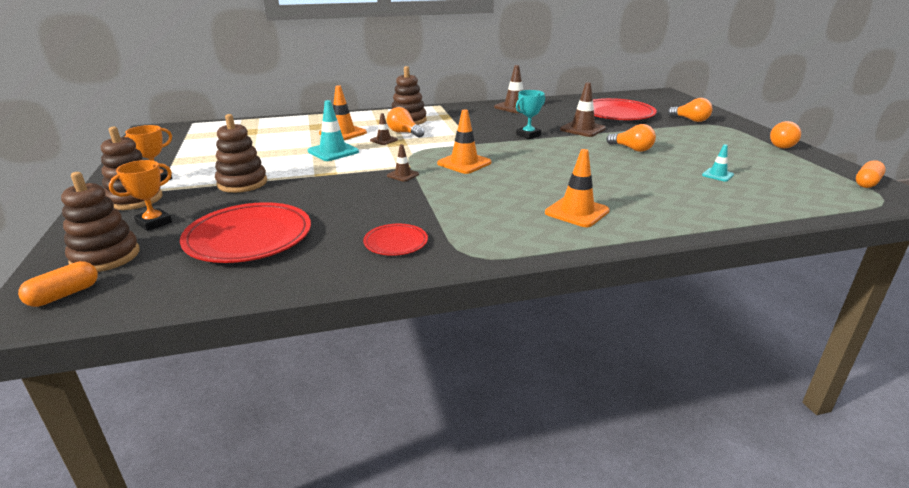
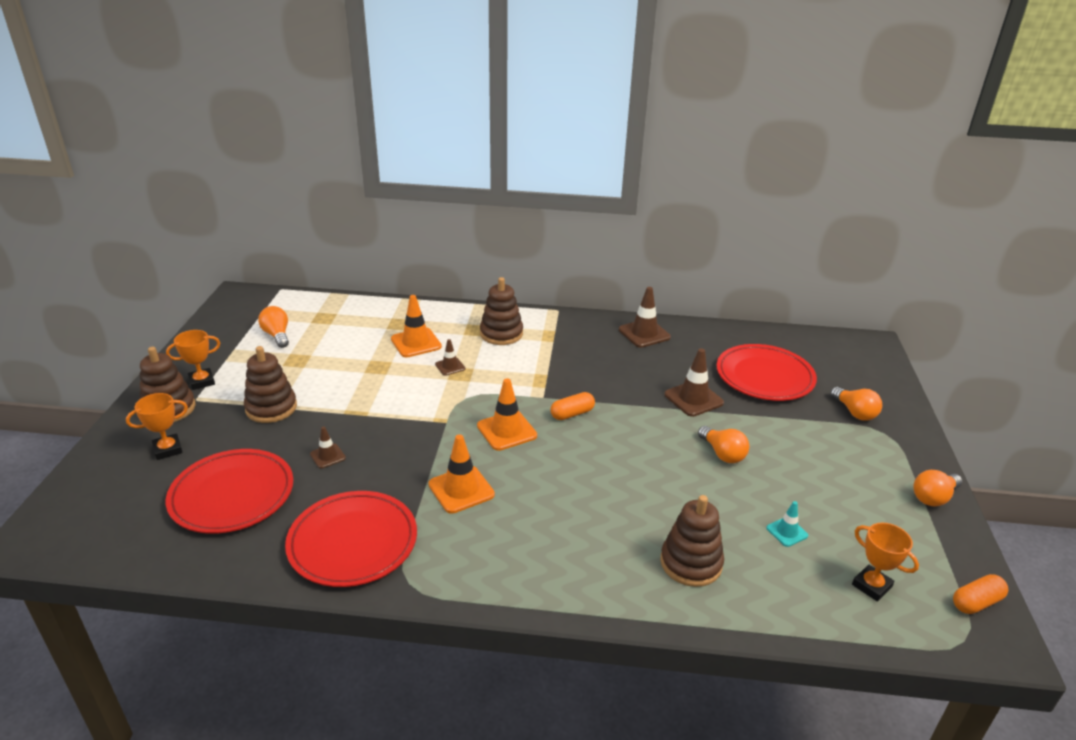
camera: 20 degrees right, 5 degrees up
orange capsule [18,261,98,307] -> orange capsule moved to [550,392,595,420]
brown stacking toy [61,172,140,272] -> brown stacking toy moved to [660,495,724,587]
turquoise traffic cone [308,100,359,161] -> none
red plate [363,224,428,256] -> red plate [285,491,417,587], size x1.95
orange light bulb [387,107,424,138] -> orange light bulb moved to [258,306,289,348]
brown traffic cone [387,144,419,182] -> brown traffic cone moved to [310,426,346,469]
turquoise trophy [516,90,545,139] -> none
orange traffic cone [545,149,610,227] -> orange traffic cone moved to [428,434,495,514]
none -> orange trophy [852,522,919,602]

